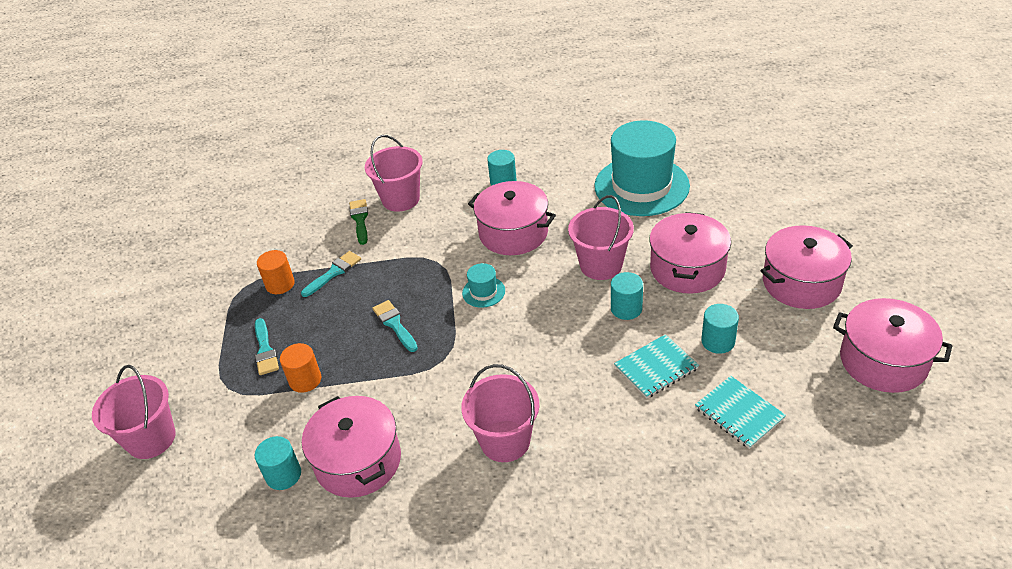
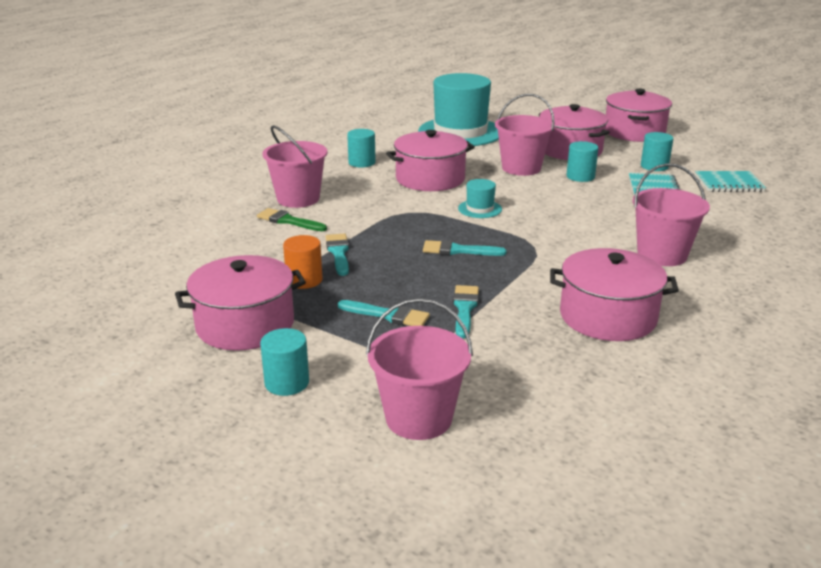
camera: 55 degrees left, 15 degrees down
turquoise cylinder [255,436,301,490] -> turquoise cylinder moved to [260,328,309,396]
orange cylinder [280,343,321,393] -> turquoise brush [453,285,479,339]
pink pot [833,298,952,393] -> pink pot moved to [175,255,306,351]

